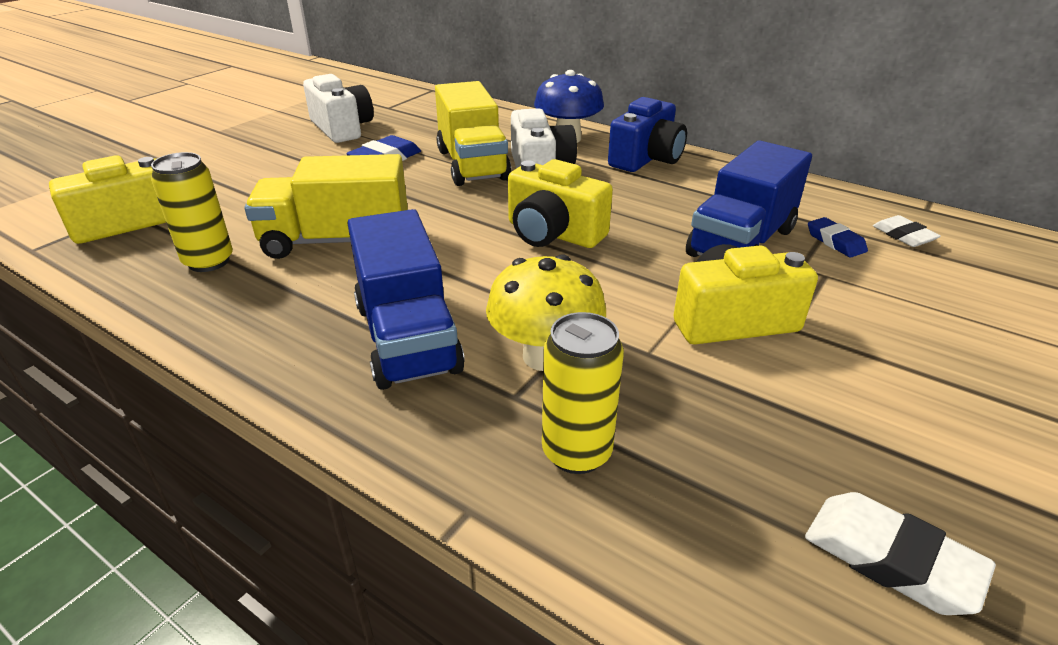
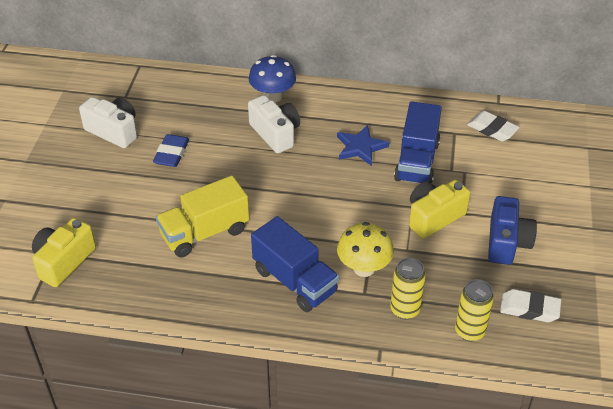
camera: 25 degrees left, 10 degrees up
yellow can [151,152,233,272] -> yellow can moved to [455,279,494,341]
yellow truck [435,81,511,186] -> none
yellow camera [508,159,613,248] -> none
blue camera [608,97,687,172] -> blue camera moved to [488,196,537,265]
blue eraser [808,217,868,258] -> none
white eraser [873,215,941,247] -> white eraser [467,111,520,141], size x1.51
none -> blue star [337,125,389,166]

